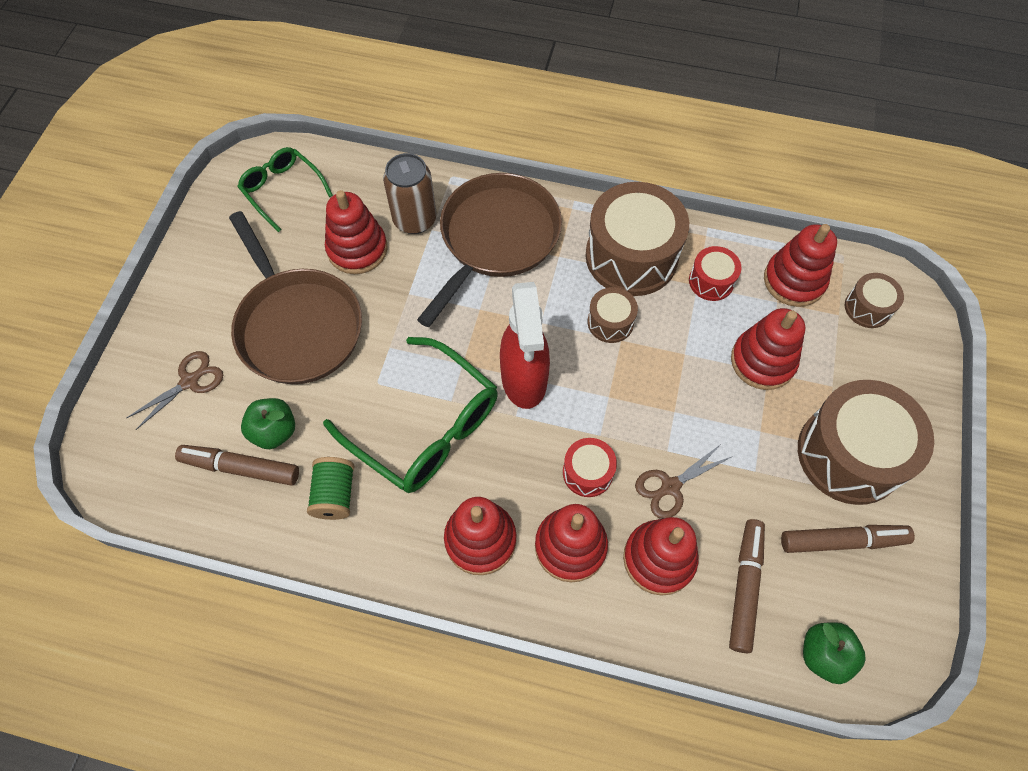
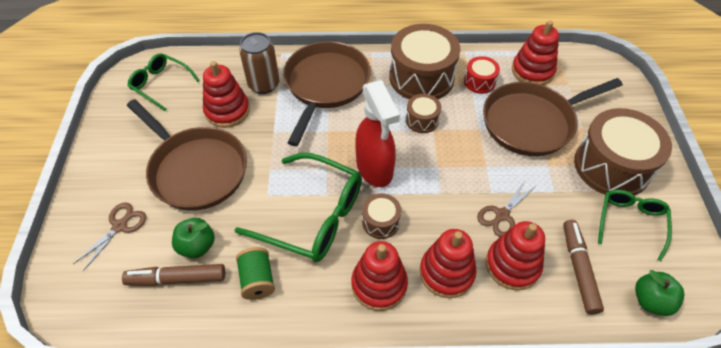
camera: 15 degrees left, 10 degrees down
red drum [563,438,617,497] -> none
red stacking toy [731,308,805,390] -> brown pan [483,78,623,156]
brown marker [781,525,915,553] -> green glasses [598,190,672,261]
brown drum [845,273,904,328] -> brown drum moved to [362,193,401,239]

